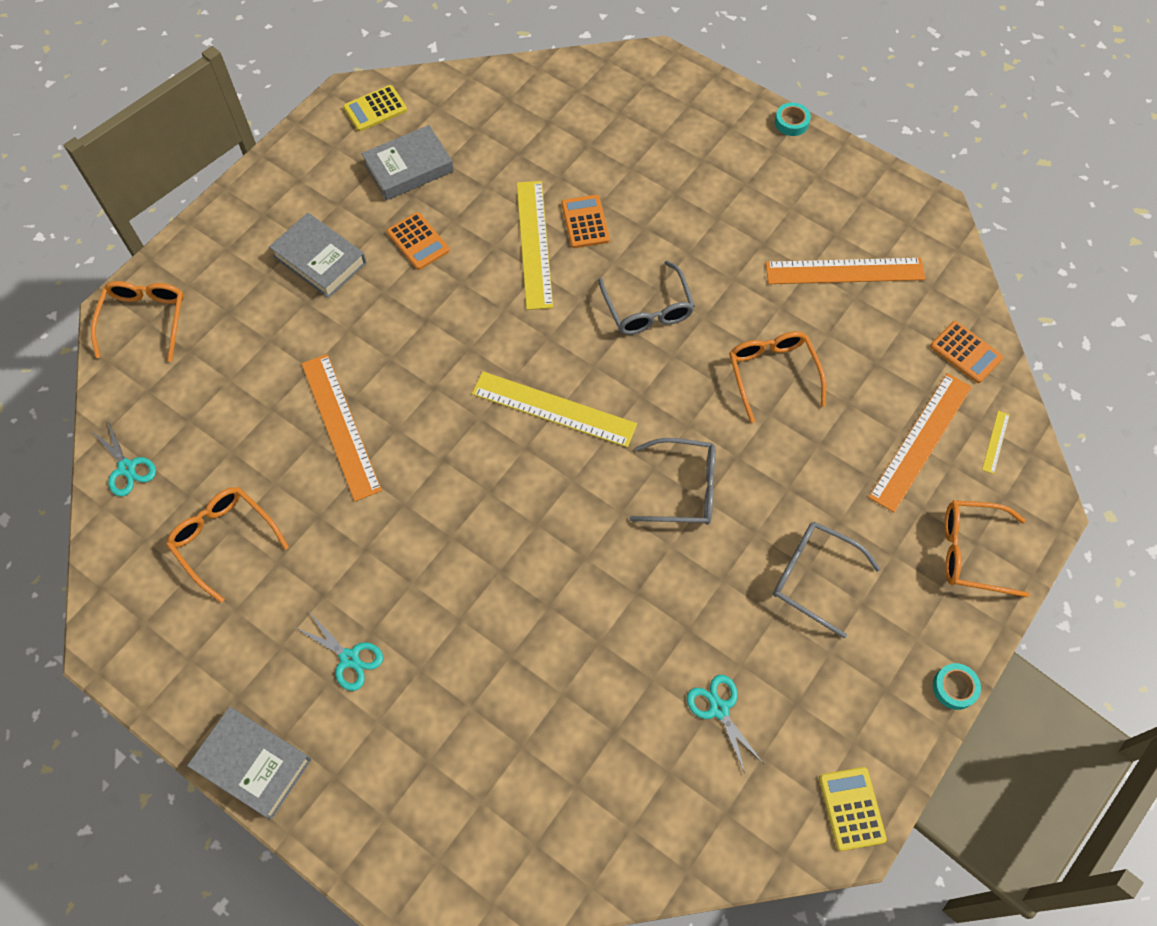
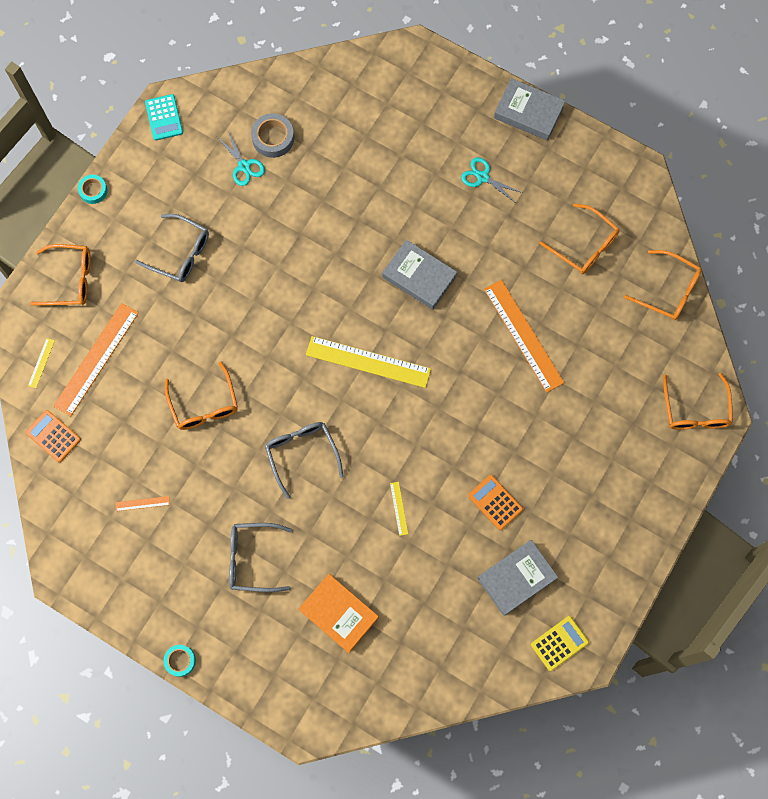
camera: 175 degrees right, 10 degrees up
turquoise scissors [91,419,156,497] -> orange glasses [624,250,702,320]
grey book [269,213,367,298] -> grey book moved to [382,240,457,310]
yellow ruler [517,181,553,310] -> yellow ruler [390,482,408,536], size x0.42
orange calculator [561,195,610,248] -> none
grey glasses [630,438,716,525] -> grey glasses moved to [229,523,292,592]
orange ruler [766,258,925,284] -> orange ruler [115,496,170,511], size x0.42
yellow calculator [819,767,887,851] -> turquoise calculator [145,94,183,141]
none -> grey tape [251,113,294,158]
none -> orange book [299,574,379,653]

